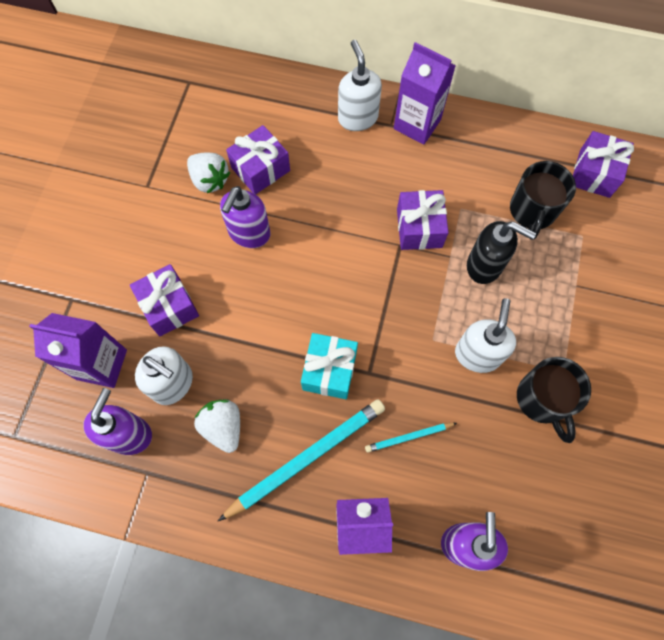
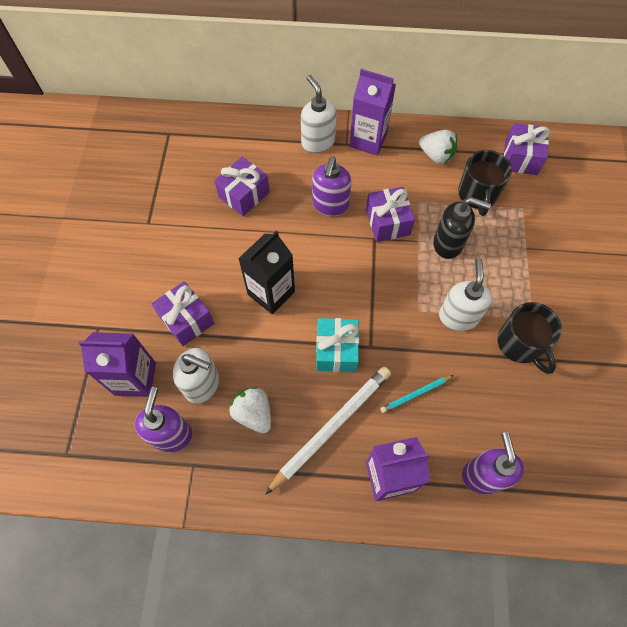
camera: 10 degrees left, 5 degrees down
white strawberry [187,153,230,193] -> white strawberry moved to [419,130,457,164]
turquoise pencil [218,399,385,521] -> white pencil [265,367,391,495]
purple soap dispenser [220,186,270,248] -> purple soap dispenser moved to [312,157,351,216]
none -> black carton [238,231,295,315]

